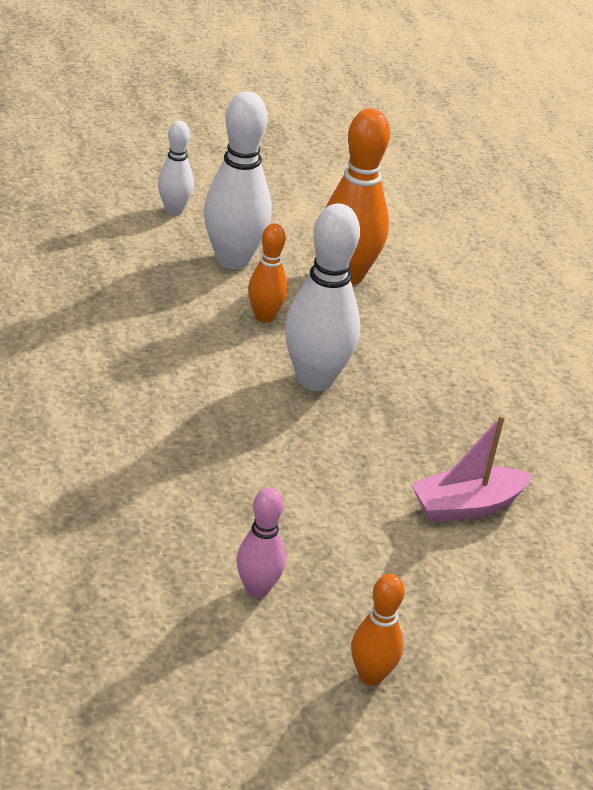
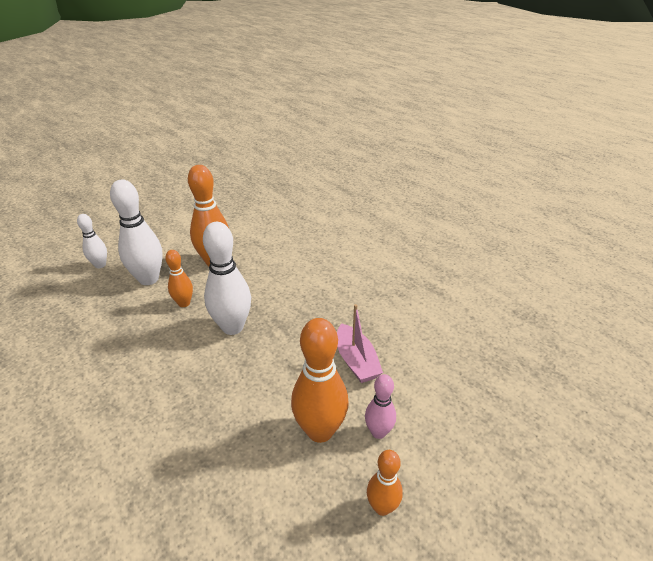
camera: 25 degrees left, 0 degrees up
pink bowling pin [236,488,286,598] -> pink bowling pin moved to [365,374,396,439]
pink boat [411,415,533,522] -> pink boat turned 60 degrees counterclockwise [337,304,383,383]
none -> orange bowling pin [291,318,349,443]

